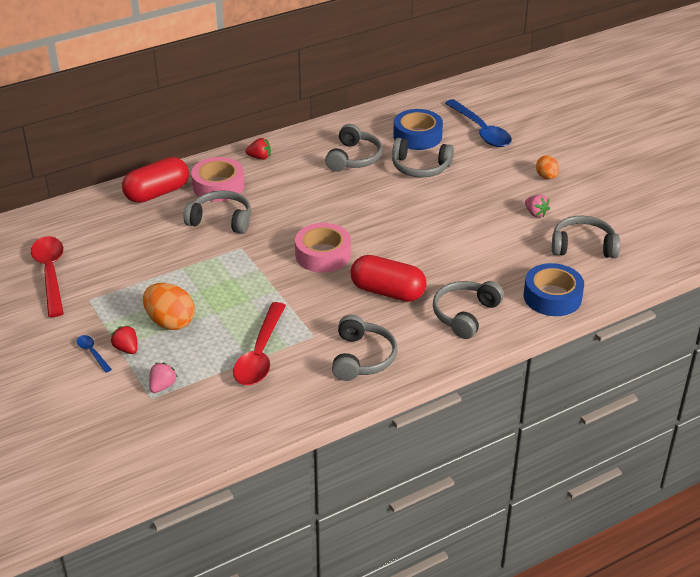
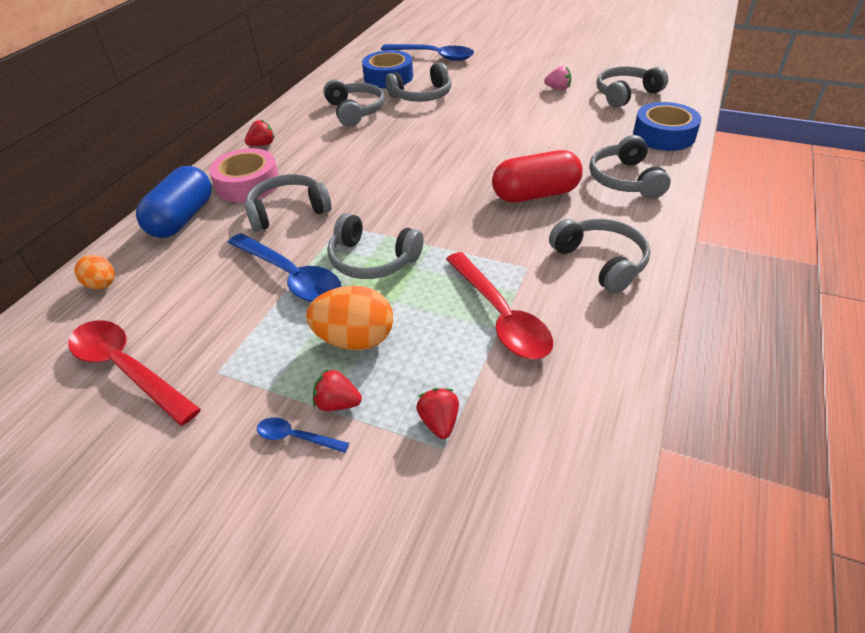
camera: 35 degrees left, 5 degrees up
red capsule [122,157,189,203] -> blue capsule [136,166,212,238]
pink strawberry [149,363,177,393] -> red strawberry [416,388,459,439]
pink tape [295,223,351,273] -> none
orange egg [536,155,559,179] -> orange egg moved to [74,255,115,289]
none -> blue spoon [228,233,342,302]
none -> grey headphones [327,213,423,279]

